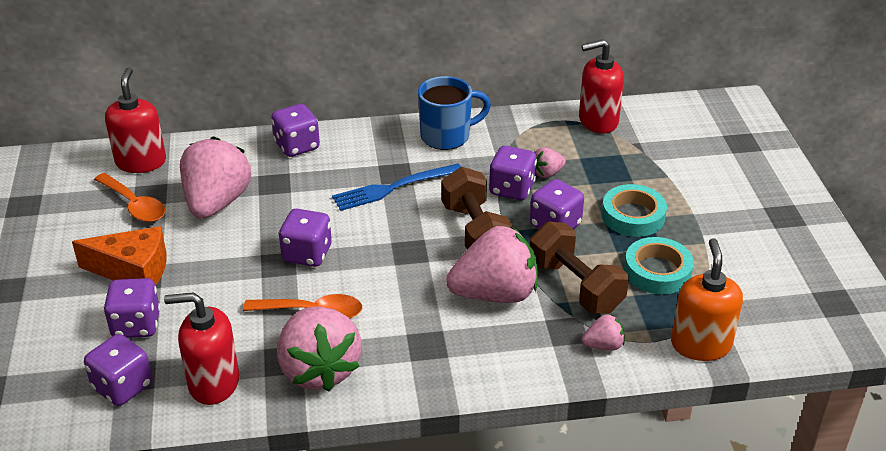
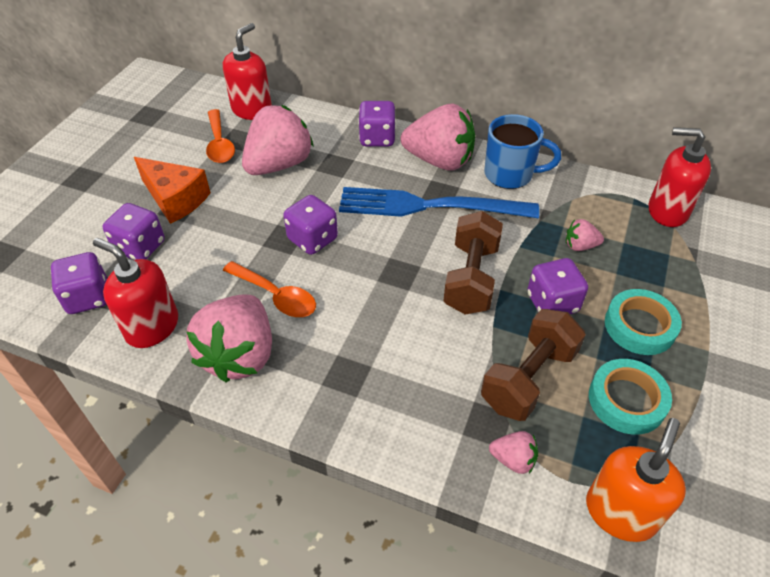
camera: 30 degrees right, 10 degrees up
blue fork [332,164,461,211] -> blue fork [339,187,539,218], size x1.51
pink strawberry [446,226,538,303] -> pink strawberry moved to [401,104,475,171]
purple dice [489,146,537,200] -> none
brown dumbbell [530,222,629,313] -> brown dumbbell turned 45 degrees clockwise [481,309,586,421]

